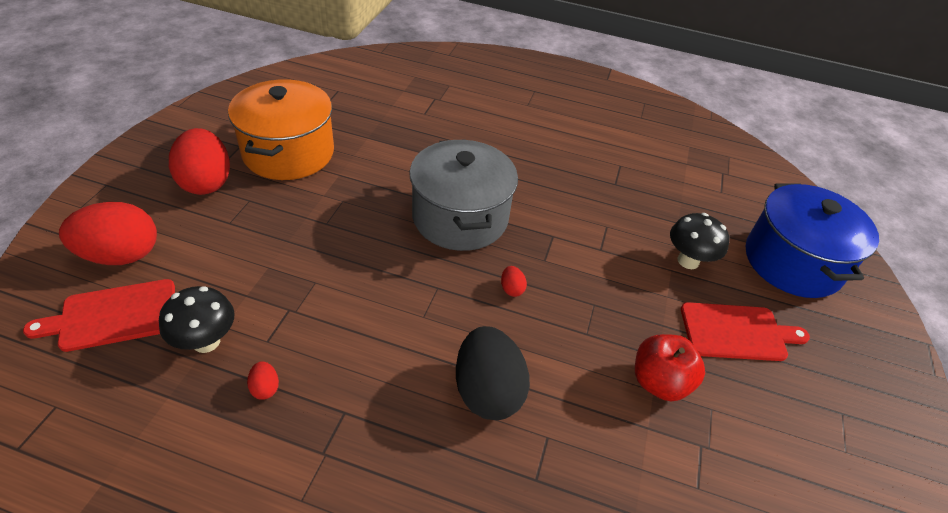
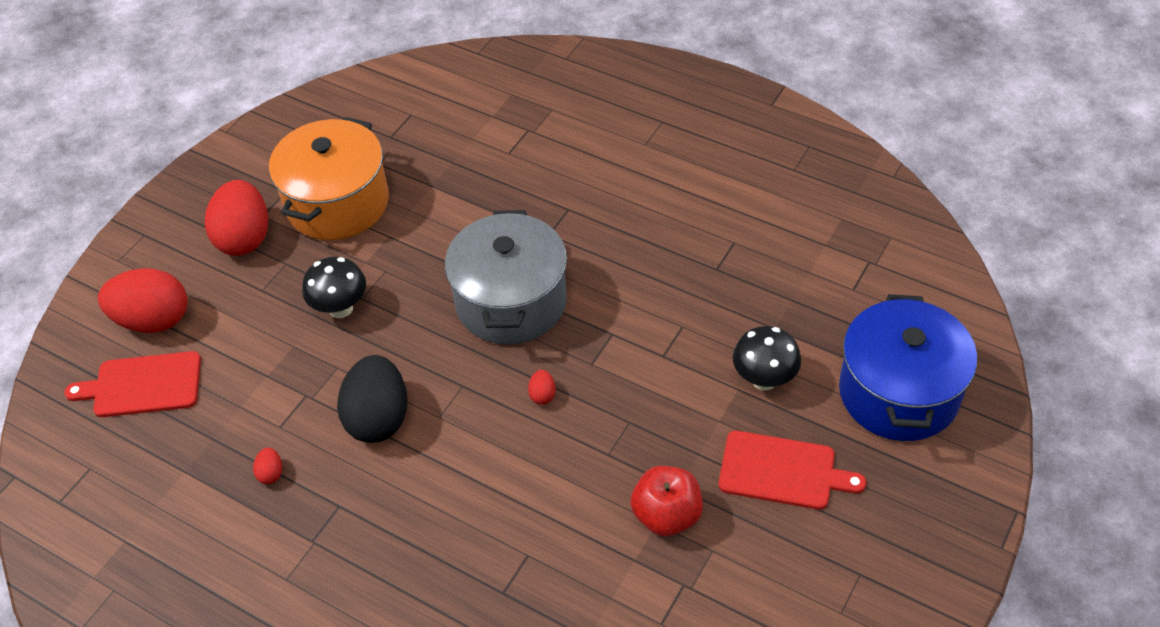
camera: 20 degrees right, 5 degrees up
black mushroom [159,286,235,353] -> black mushroom moved to [302,257,366,318]
black egg [456,326,530,420] -> black egg moved to [337,355,408,443]

